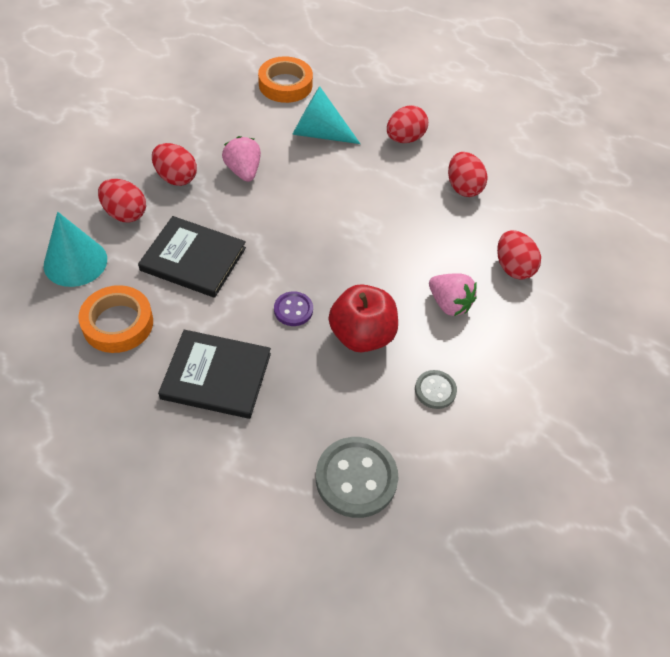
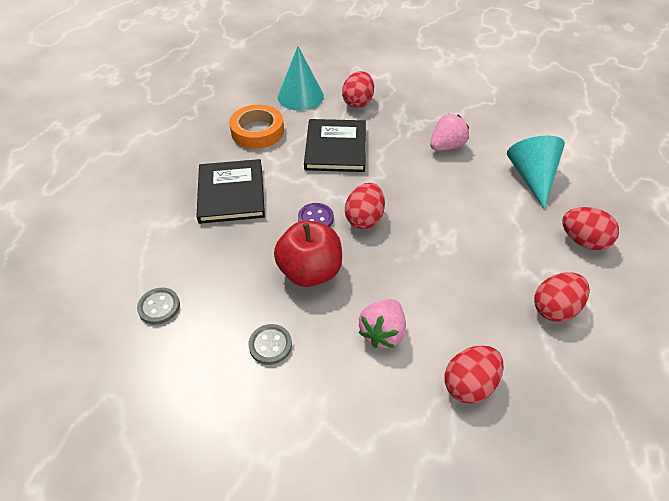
camera: 75 degrees right, 5 degrees down
red egg [152,143,197,186] -> red egg moved to [345,183,385,229]
orange tape [258,56,313,103] -> none
grey button [316,437,398,518] -> grey button [137,287,180,325], size x0.55

